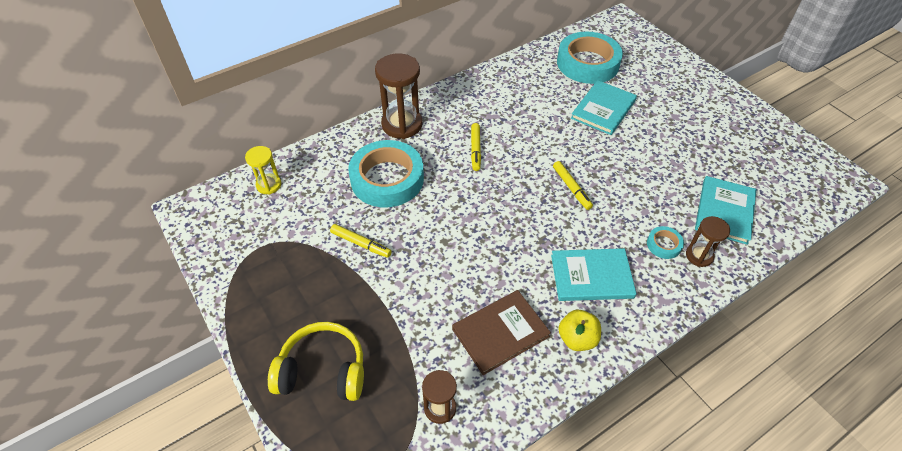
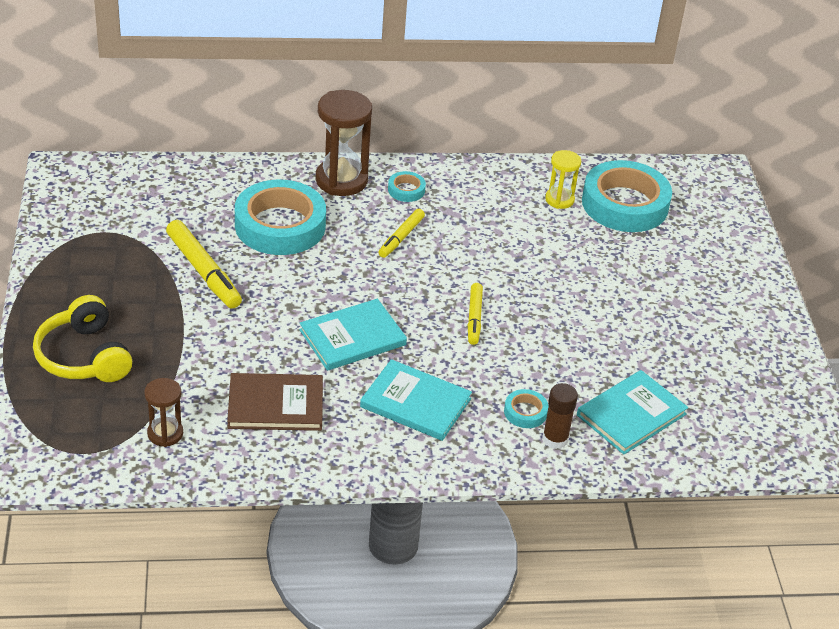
camera: 25 degrees right, 10 degrees down
yellow hourglass [245,146,281,195] -> yellow hourglass moved to [545,150,581,209]
yellow headphones [268,322,364,401] -> yellow headphones turned 150 degrees counterclockwise [33,295,132,382]
yellow marker [330,224,392,258] -> yellow marker [166,220,242,309], size x1.63
yellow apple [558,310,601,351] -> none
turquoise book [571,80,637,135] -> turquoise book moved to [299,299,407,371]
brown hourglass [686,216,730,267] -> brown glue stick [542,383,578,449]
none -> turquoise tape [388,171,426,202]

